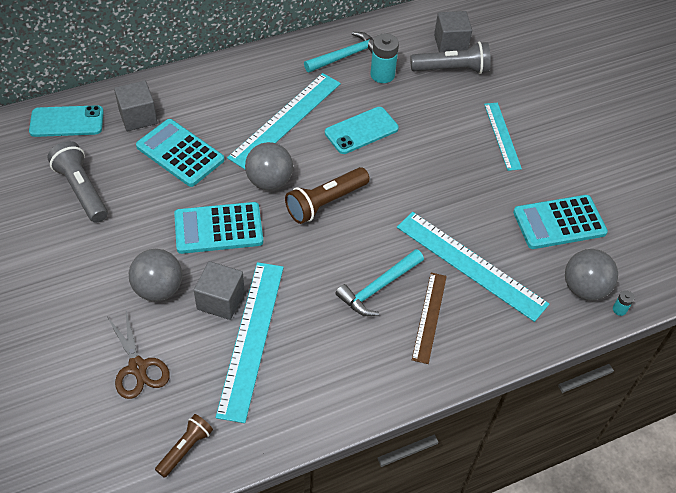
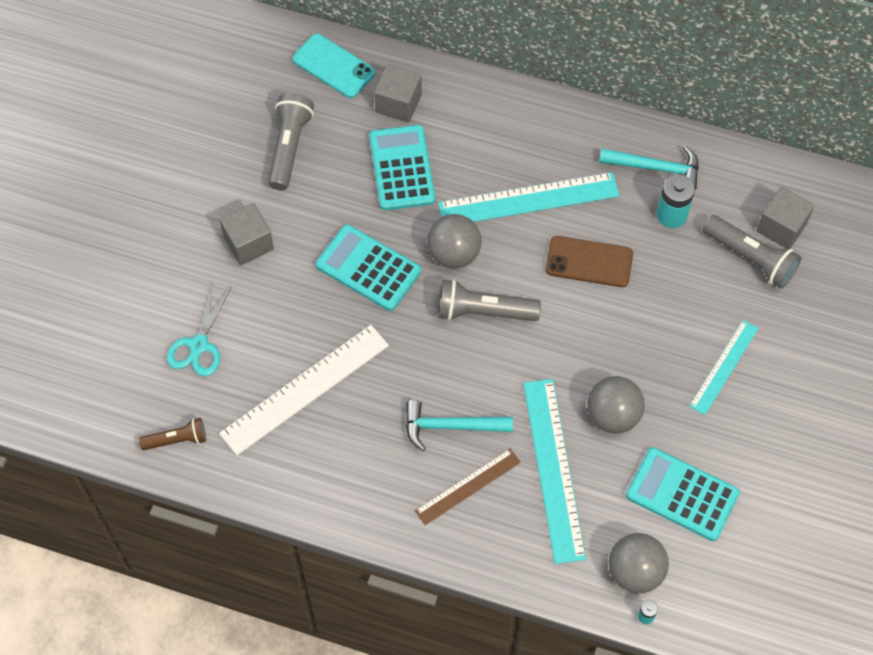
camera: 45 degrees right, 10 degrees up
brown scissors [107,311,170,399] -> turquoise scissors [167,282,232,376]
grey ball [129,249,182,301] -> grey ball moved to [587,376,645,433]
grey cube [194,261,244,320] -> grey cube moved to [220,203,274,265]
turquoise ruler [216,262,284,423] -> white ruler [219,325,389,455]
brown flashlight [285,167,370,224] -> grey flashlight [438,279,541,321]
turquoise phone [325,107,399,154] -> brown phone [546,236,633,287]

